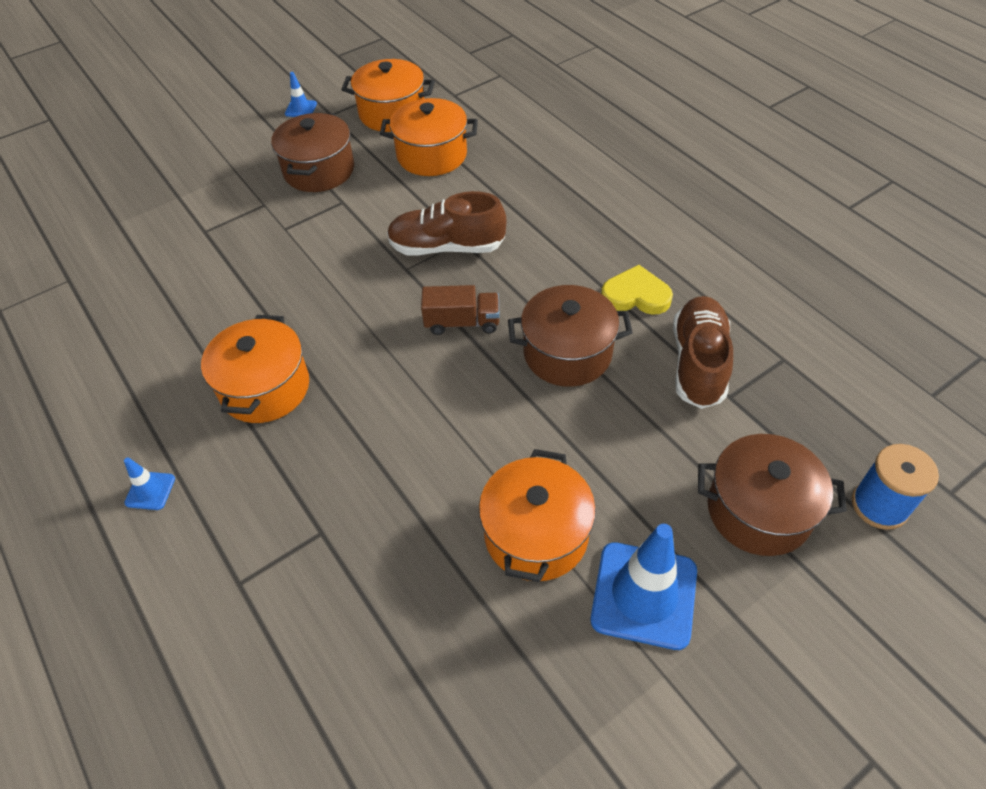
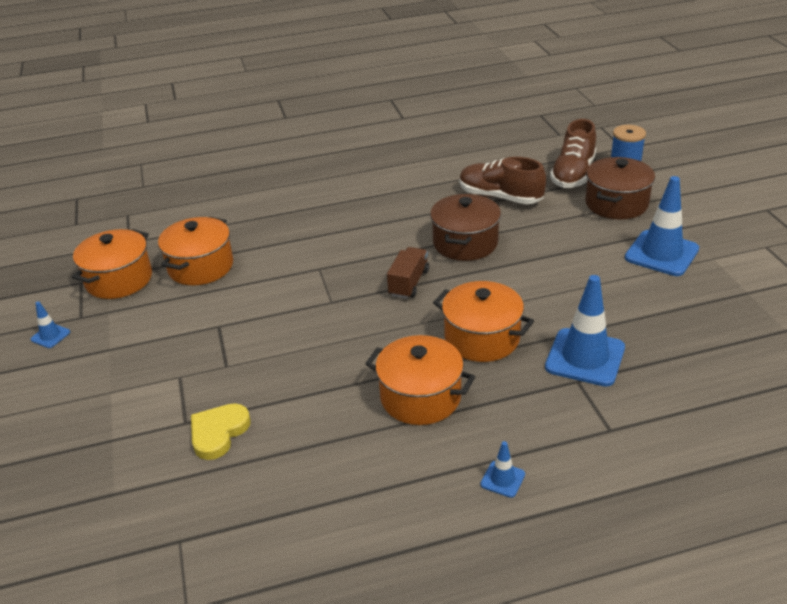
camera: 70 degrees left, 15 degrees down
brown pot [271,112,354,192] -> none
brown shoe [387,191,507,256] -> brown shoe moved to [550,119,596,188]
orange pot [479,449,596,582] -> orange pot moved to [433,281,534,362]
yellow heart [601,265,673,315] -> yellow heart moved to [191,403,250,460]
none -> blue traffic cone [545,275,625,387]

